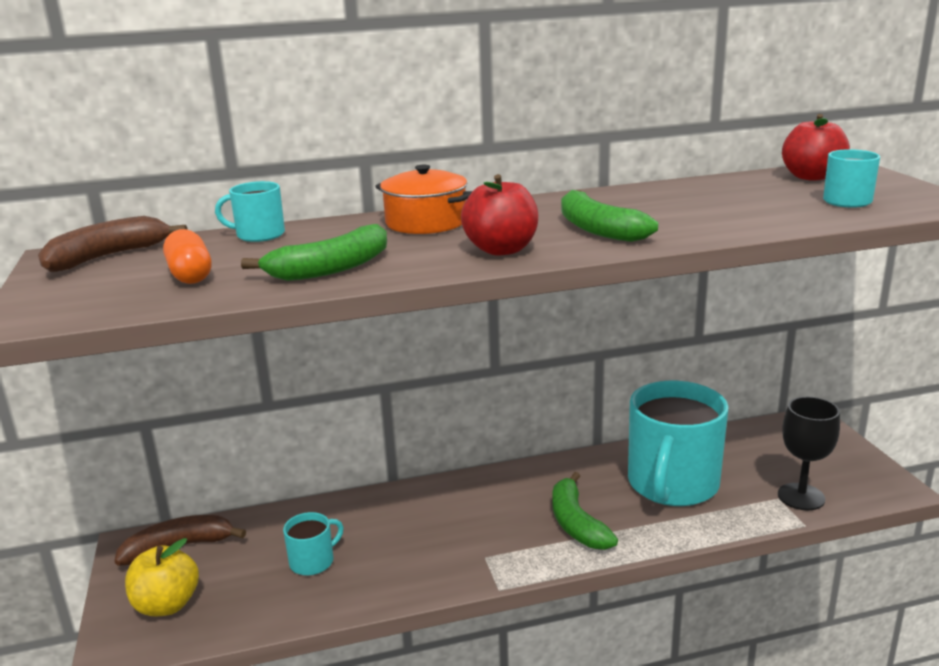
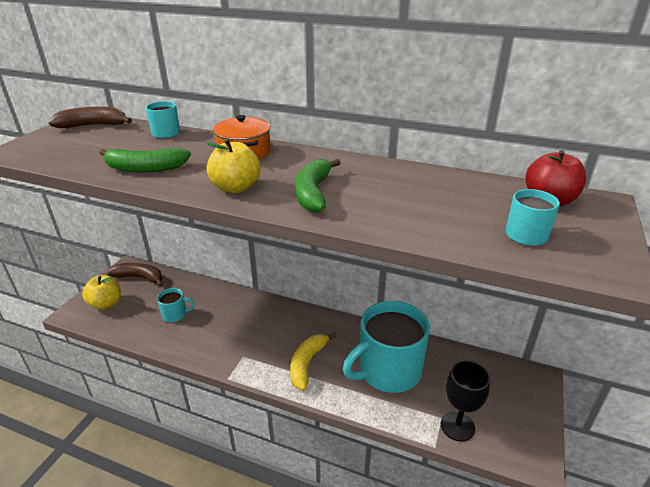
camera: 35 degrees right, 10 degrees up
orange capsule [163,229,211,284] -> none
red apple [461,174,538,256] -> yellow apple [207,139,260,193]
green banana [552,472,618,550] -> yellow banana [290,333,337,391]

